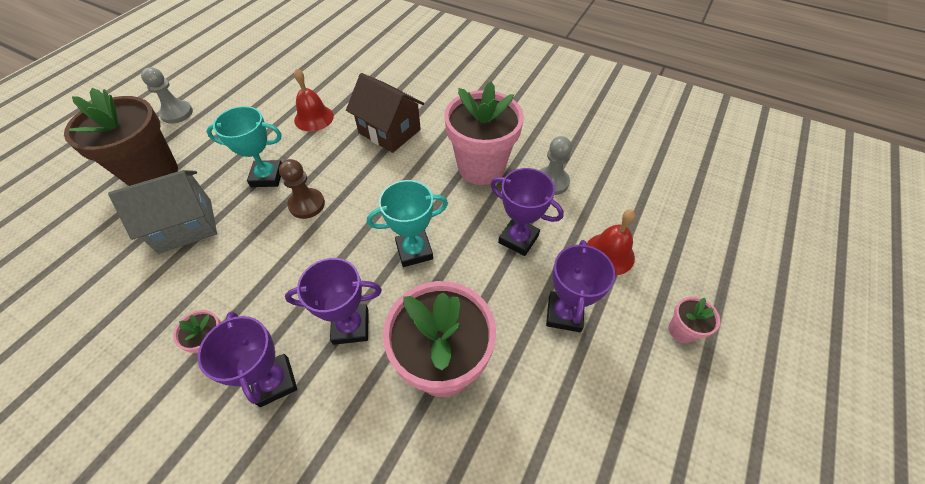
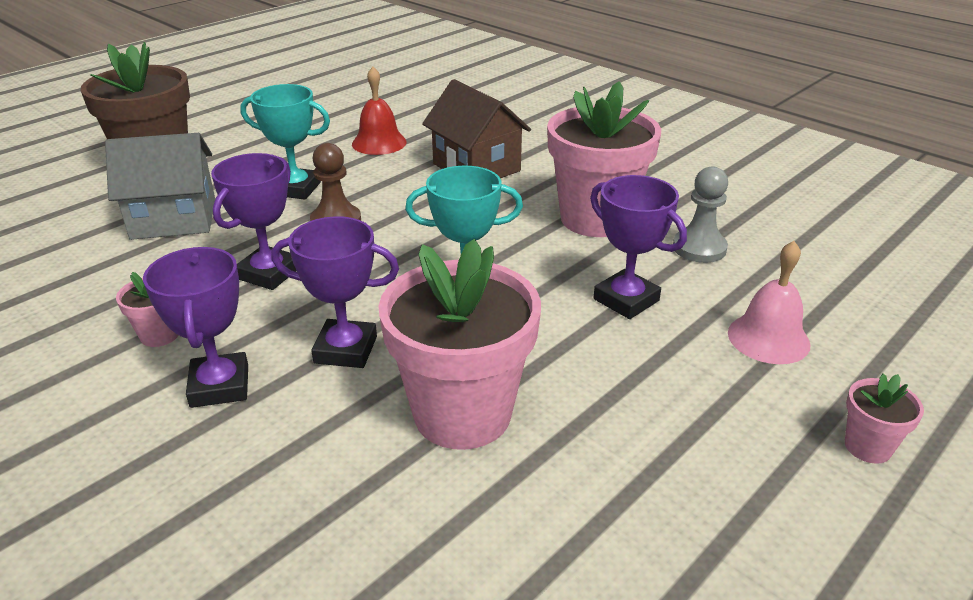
camera: 15 degrees right, 20 degrees down
grey pawn [141,67,193,124] -> none
purple trophy [546,240,615,332] -> purple trophy moved to [211,153,296,290]
red bell [587,210,636,275] -> pink bell [728,241,810,364]

